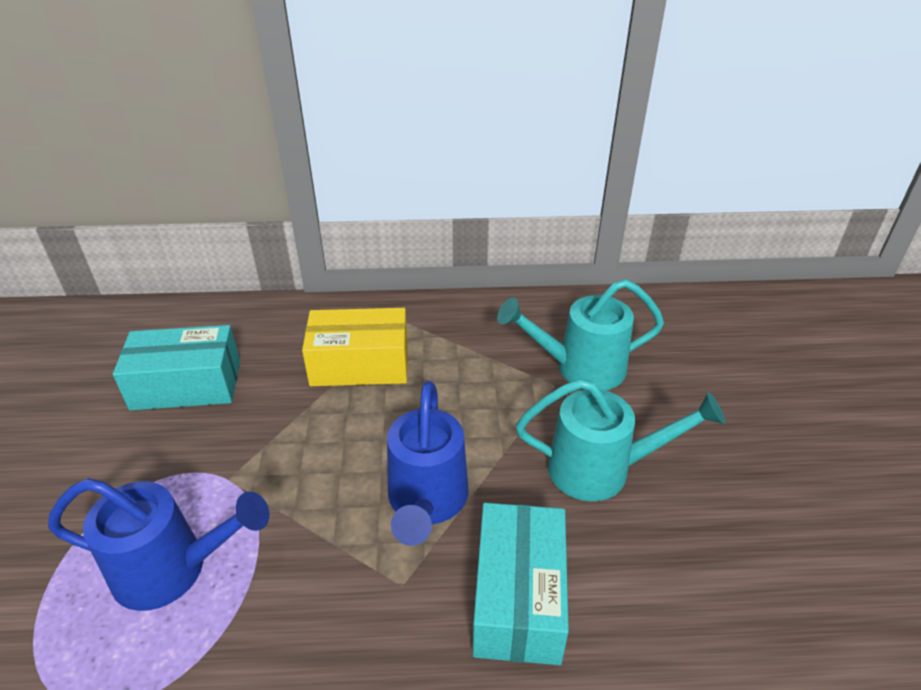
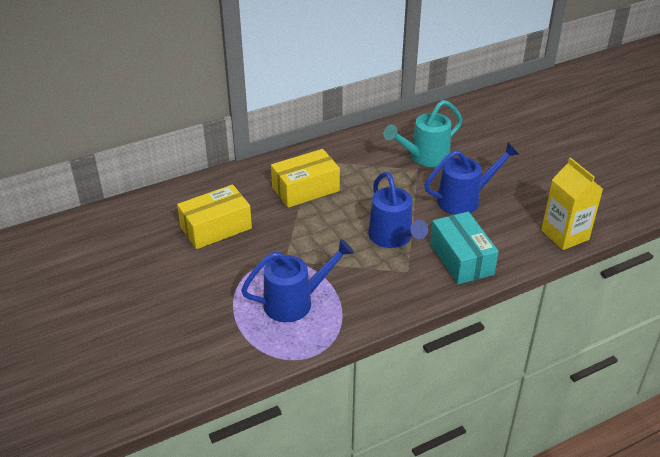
camera: 25 degrees left, 0 degrees up
turquoise box [113,325,240,411] -> yellow box [177,184,252,249]
turquoise watering can [516,379,725,501] -> blue watering can [424,143,520,215]
none -> yellow carton [541,157,603,250]

